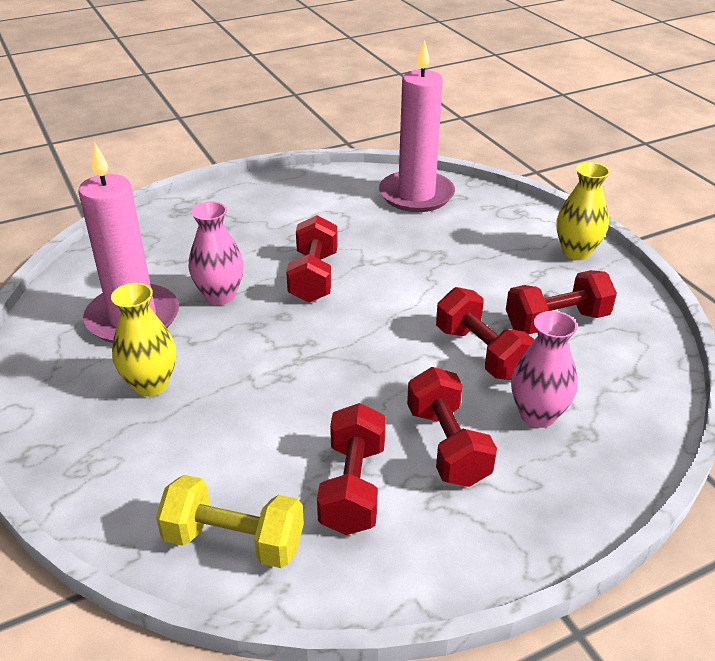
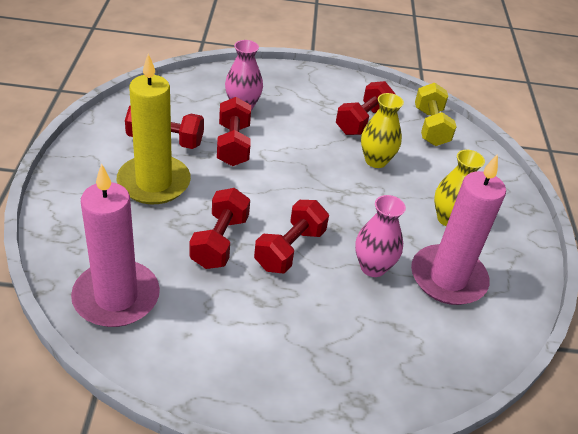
camera: 155 degrees left, 5 degrees up
yellow dumbbell [156,475,304,568] -> yellow dumbbell turned 45 degrees clockwise [415,83,457,146]
red dumbbell [407,367,497,487] -> red dumbbell moved to [189,188,250,269]
yellow vase [556,162,610,260] -> yellow vase moved to [361,93,404,168]
none -> yellow candle [117,53,191,204]

